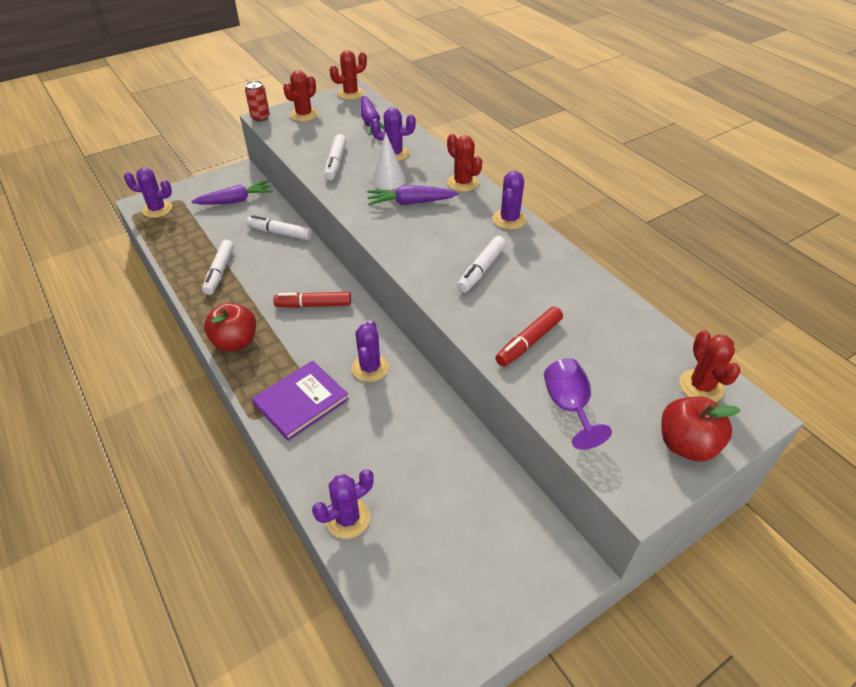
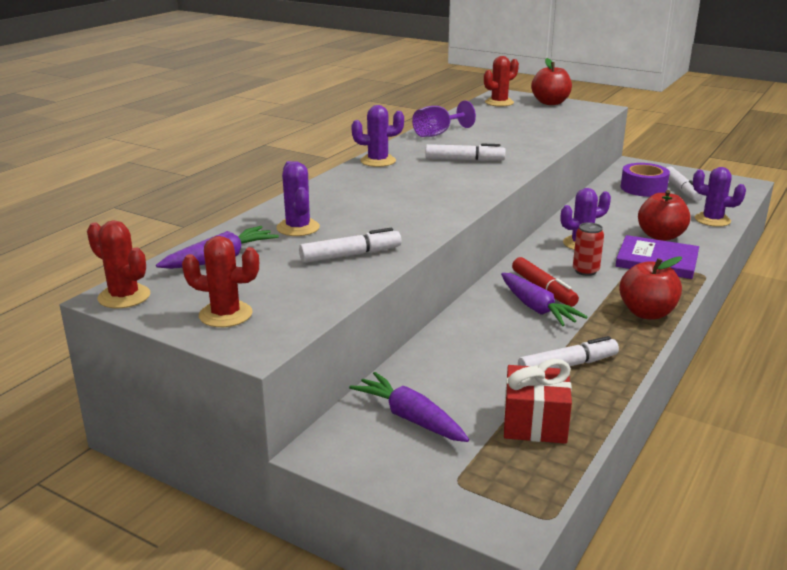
camera: 115 degrees left, 20 degrees down
purple cactus [124,168,172,218] -> none
red can [245,81,270,121] -> red can moved to [573,222,604,276]
white marker [247,215,312,240] -> white marker moved to [666,166,703,202]
purple carrot [367,185,459,205] -> purple carrot moved to [501,273,588,326]
white cone [371,133,406,190] -> none
red cactus [447,133,482,192] -> none
red marker [495,307,563,367] -> none
purple goblet [544,358,612,450] -> purple goblet moved to [412,101,476,137]
none -> red gift [503,359,572,444]
none -> purple tape [621,163,670,197]
none -> red apple [638,190,691,241]

